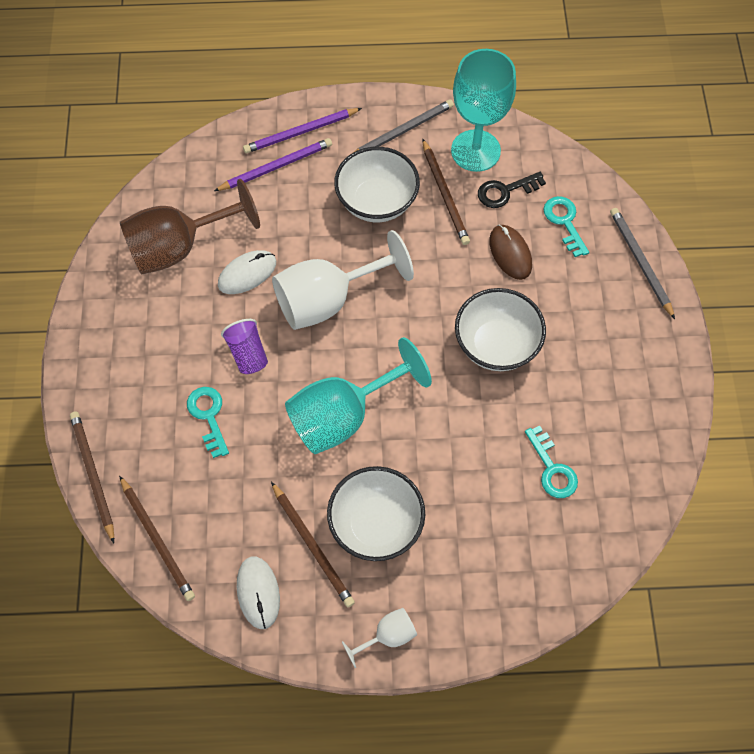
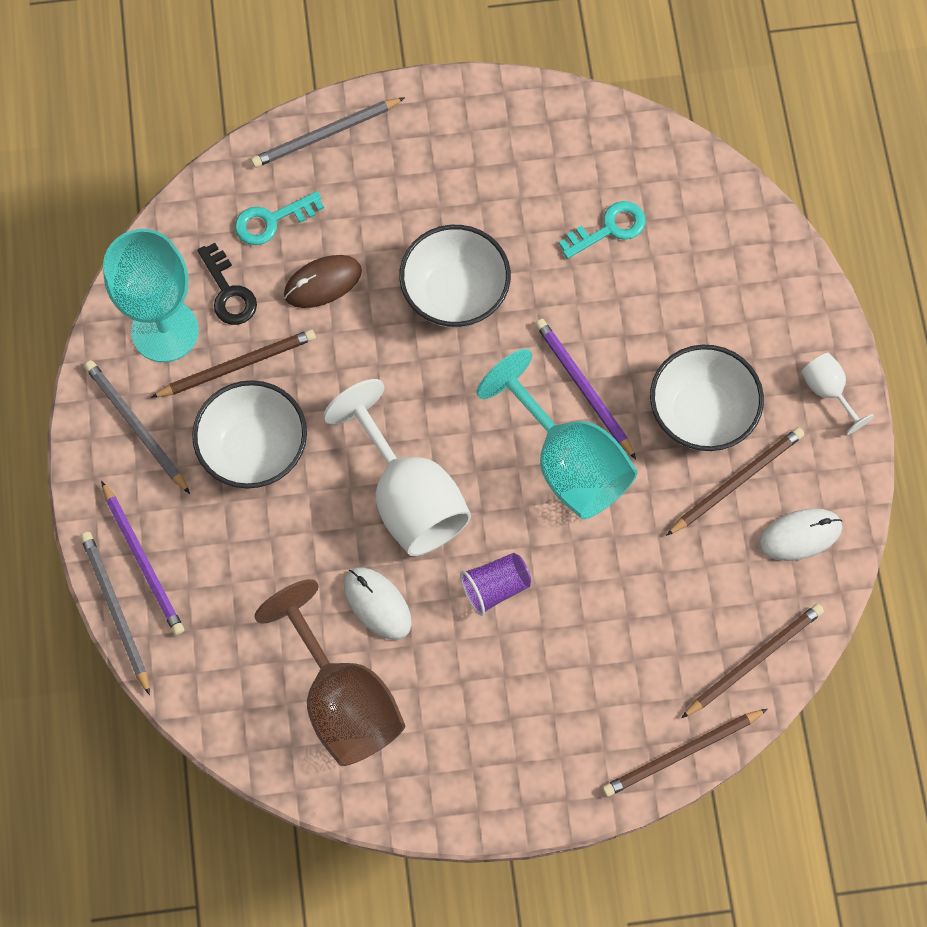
camera: 95 degrees left, 5 degrees up
turquoise key [187,387,229,458] -> none
purple pencil [214,138,332,191] -> purple pencil moved to [535,319,636,459]
none -> grey pencil [80,532,150,695]

